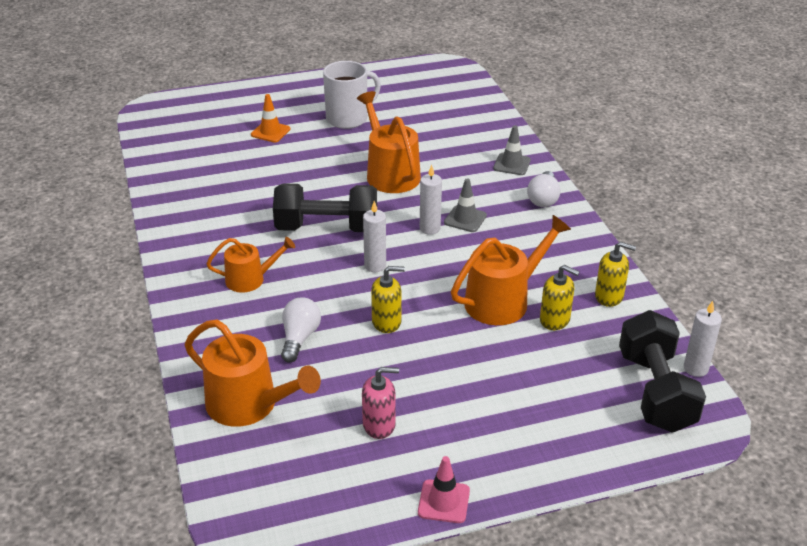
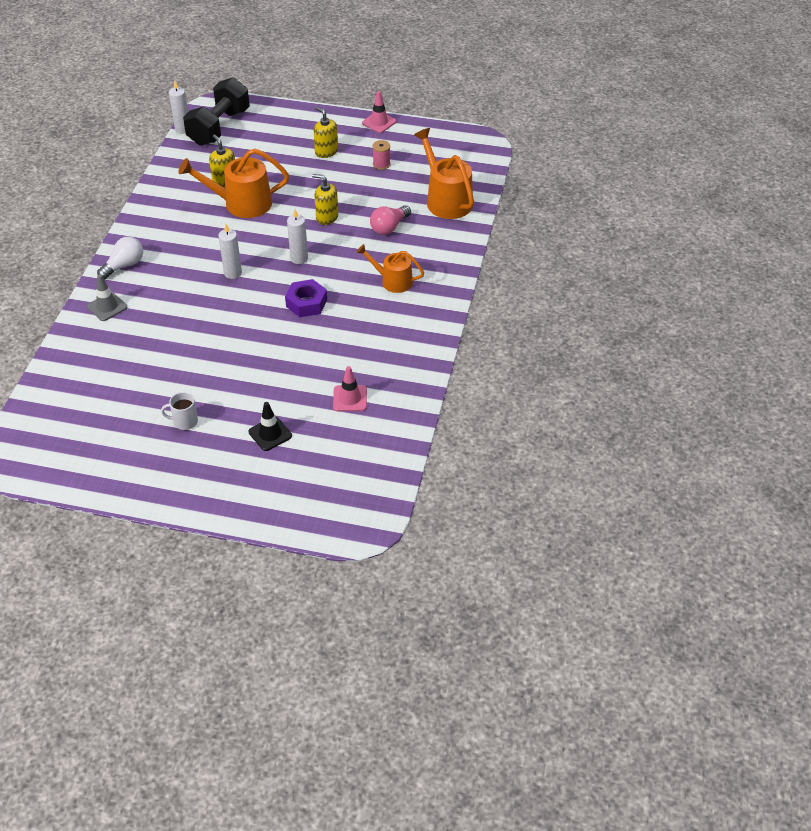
camera: 150 degrees left, 10 degrees up
orange traffic cone [251,94,291,142] -> black traffic cone [248,402,292,451]
black dumbbell [273,183,377,232] -> purple nut [285,279,327,317]
white light bulb [281,297,321,363] -> pink light bulb [370,205,411,235]
white mug [323,61,381,129] -> white mug [161,392,198,430], size x0.52
orange watering can [357,91,421,193] -> none
pink soap dispenser [362,367,399,439] -> pink spool [372,140,391,170]
grey traffic cone [444,179,487,232] -> none
yellow soap dispenser [595,242,636,307] -> yellow soap dispenser moved to [314,107,338,158]
none -> pink traffic cone [333,366,367,411]

